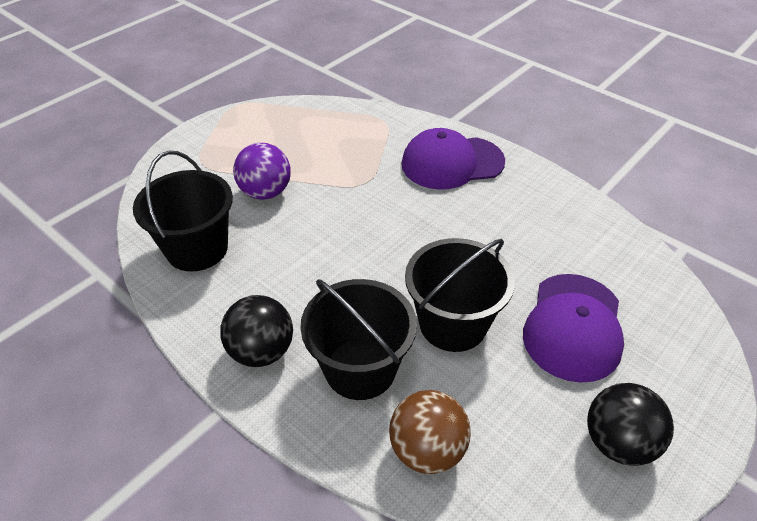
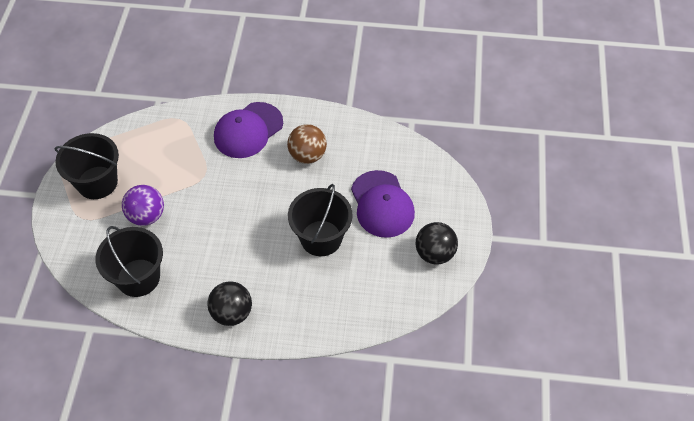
camera: 35 degrees left, 10 degrees up
black bucket [300,279,417,400] -> black bucket moved to [55,133,119,199]
brown ball [389,390,471,474] -> brown ball moved to [287,124,327,164]

